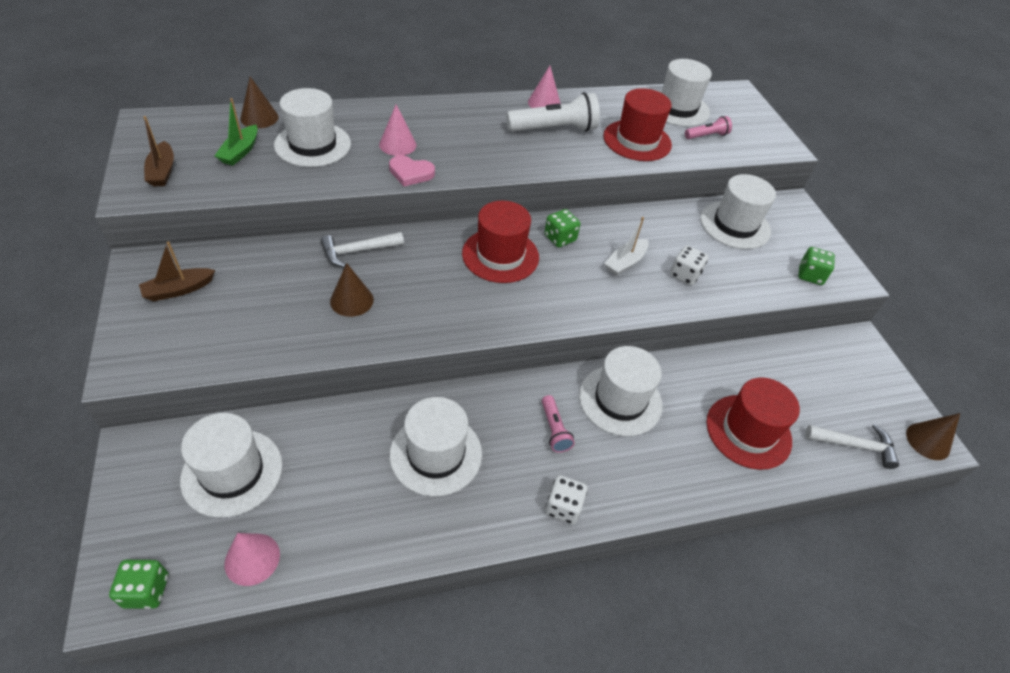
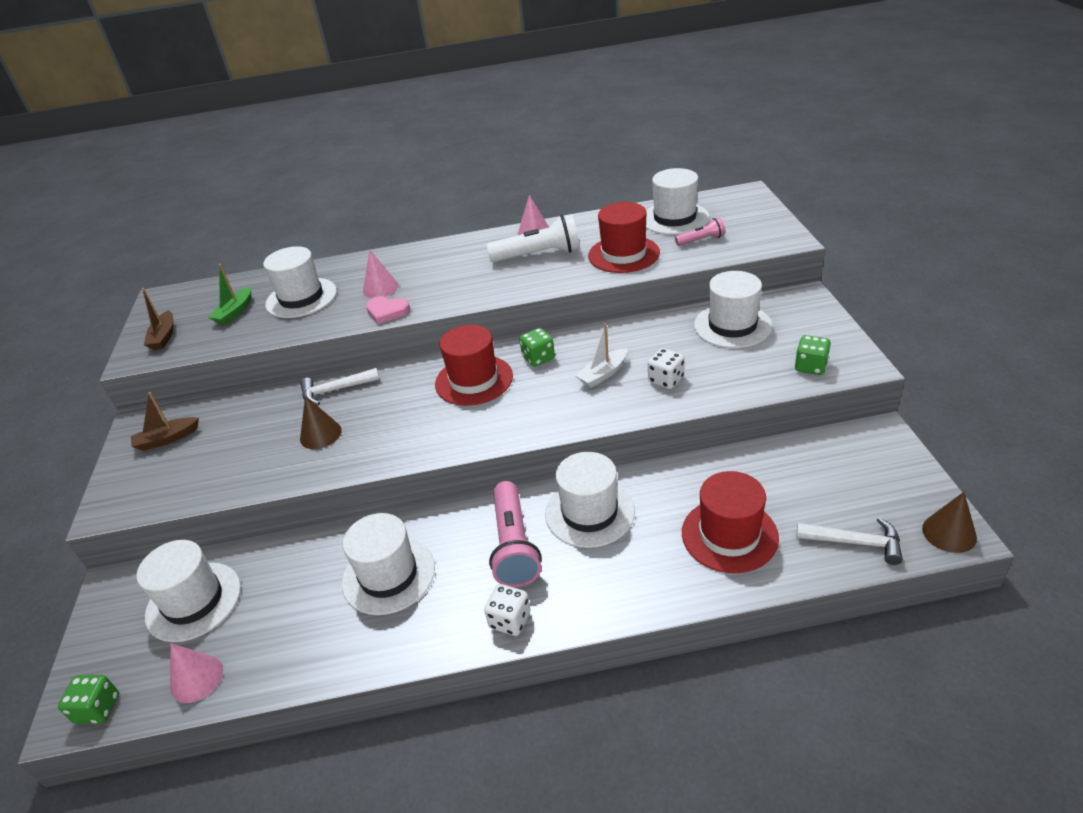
camera: 15 degrees right, 10 degrees down
brown cone [240,77,279,128] -> none
pink flashlight [542,395,575,453] -> pink flashlight [489,481,541,587], size x1.90

